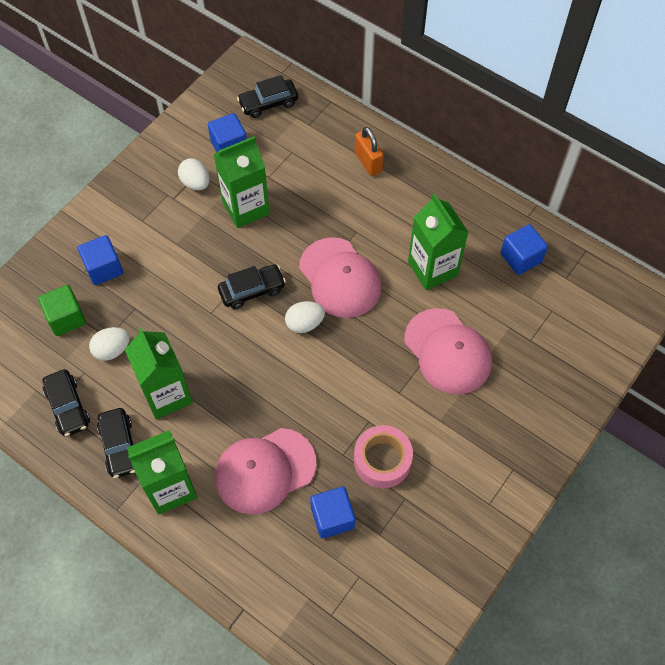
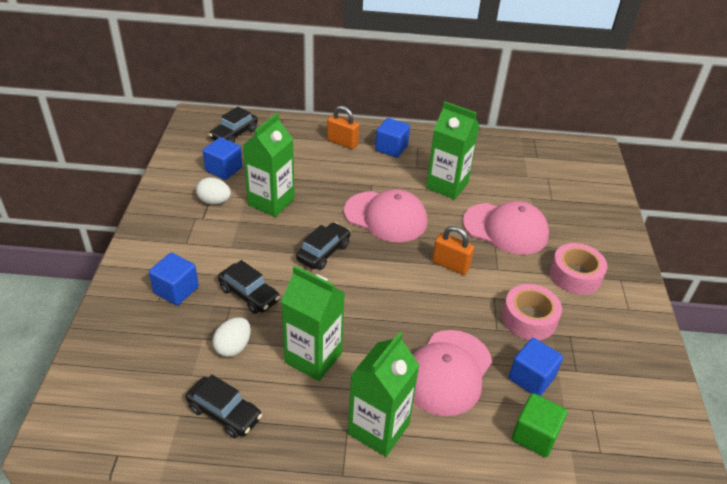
camera: 35 degrees left, 20 degrees down
green cube [38,285,86,336] -> green cube moved to [512,393,568,457]
black car [97,408,135,478] -> black car moved to [218,260,280,314]
white egg [285,301,325,333] -> none
blue cube [500,224,548,275] -> blue cube moved to [375,118,410,158]
none -> orange padlock [432,226,474,275]
none -> pink tape [550,243,607,294]

